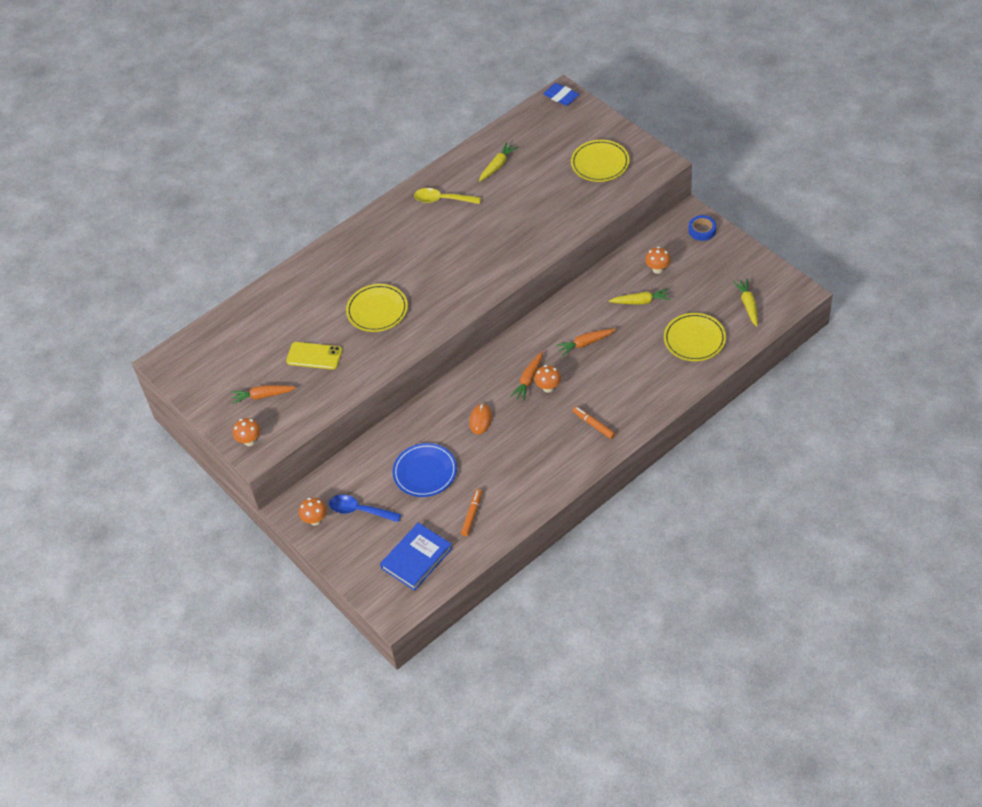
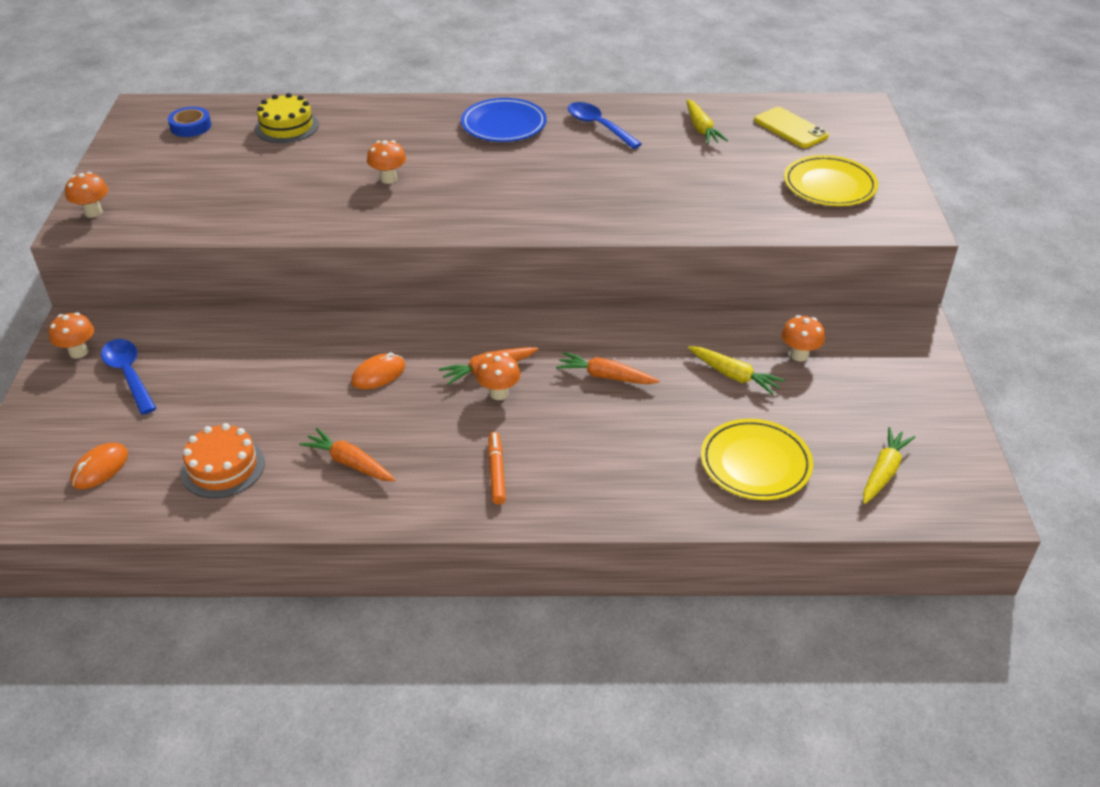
camera: 35 degrees right, 10 degrees down
orange carrot [231,385,296,404] -> orange carrot moved to [299,428,396,481]
yellow phone [286,342,342,370] -> yellow phone moved to [754,107,829,148]
yellow plate [346,284,408,332] -> orange mushroom [367,140,406,184]
blue book [380,523,453,591] -> orange mouse [70,443,128,489]
blue plate [393,443,457,497] -> blue plate moved to [461,98,547,142]
yellow spoon [414,188,481,204] -> blue spoon [568,102,642,149]
orange marker [461,489,482,536] -> orange cake [181,423,265,498]
yellow carrot [479,142,518,182] -> yellow carrot turned 90 degrees clockwise [687,99,728,144]
blue eraser [543,83,579,106] -> none
blue tape [689,215,716,241] -> blue tape moved to [168,107,211,137]
none -> yellow cake [255,93,319,143]

